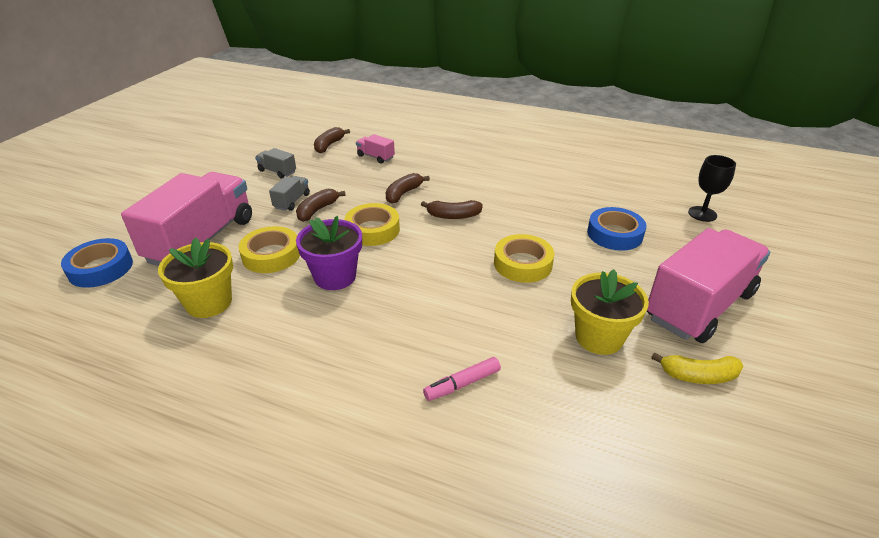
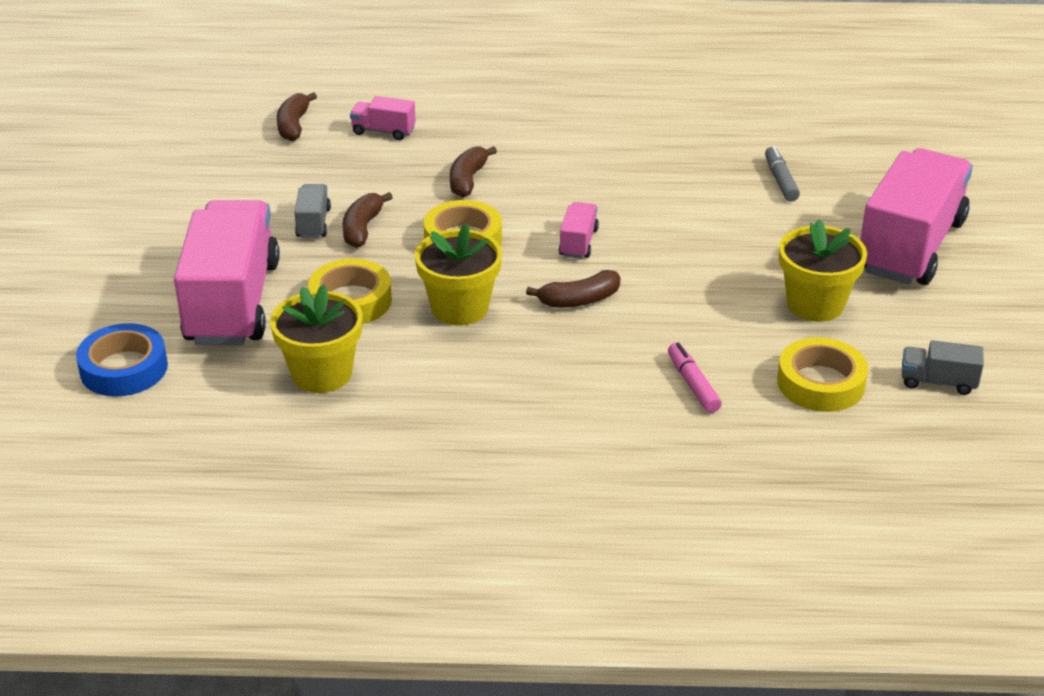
camera: 20 degrees left, 0 degrees up
grey truck [255,148,296,179] -> grey truck moved to [902,340,984,395]
purple flower pot [296,216,362,290] -> yellow flower pot [415,223,502,326]
brown banana [421,200,483,219] -> brown banana moved to [526,270,621,308]
pink marker [423,357,501,401] -> pink marker turned 120 degrees clockwise [668,343,722,413]
yellow tape [494,234,554,283] -> yellow tape moved to [777,337,868,412]
blue tape [587,207,646,251] -> grey marker [765,146,800,202]
yellow banana [651,352,744,384] -> none
black goblet [688,155,736,222] -> none
none -> pink truck [559,202,599,259]

